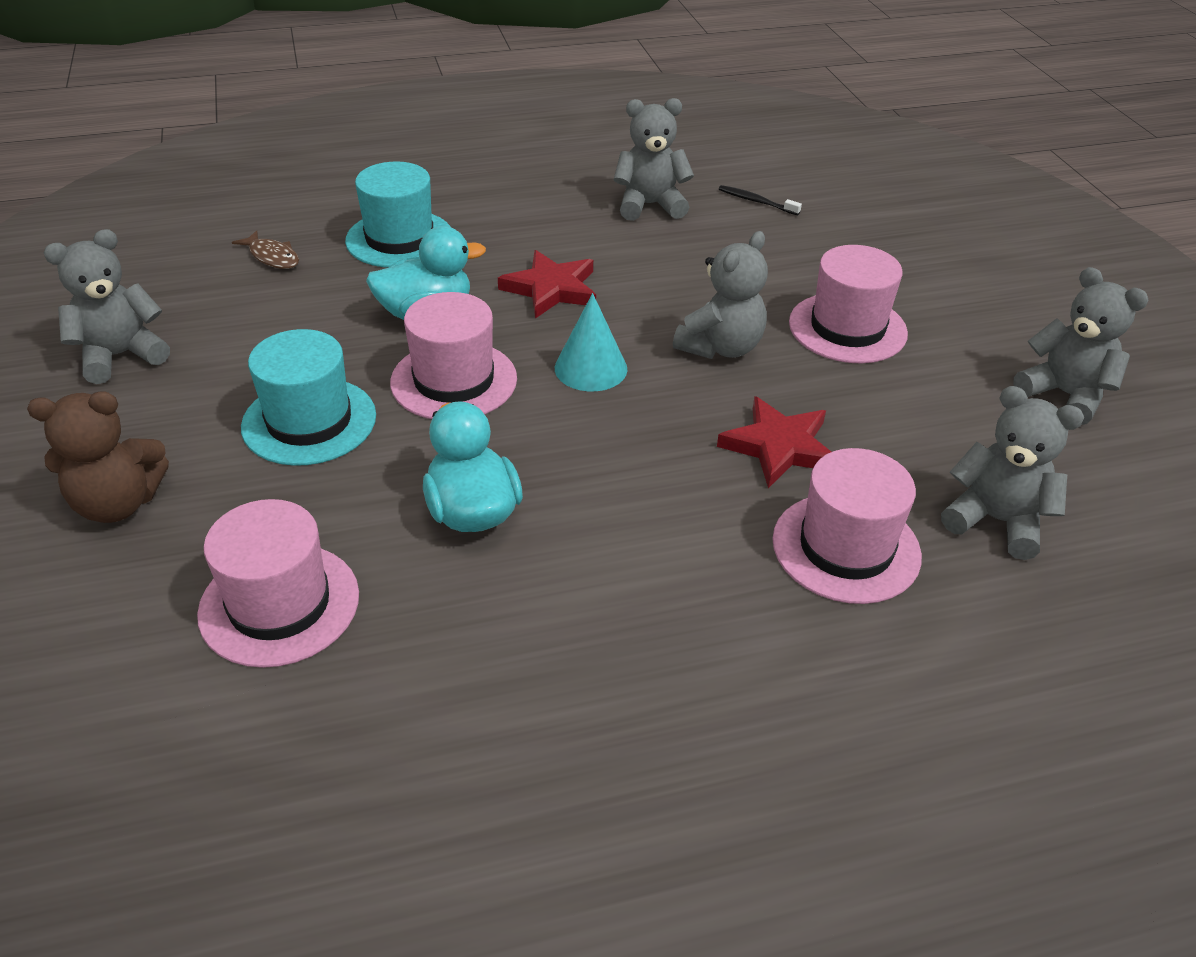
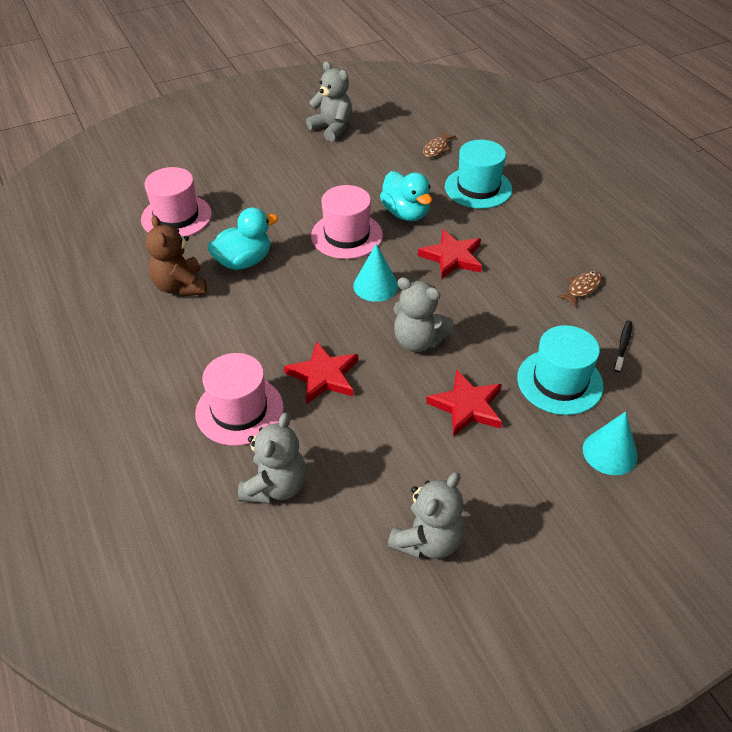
camera: 80 degrees right, 5 degrees up
brown teddy bear [27,391,169,523] -> brown teddy bear moved to [146,215,207,297]
turquoise hat [241,329,376,466] -> turquoise hat moved to [517,325,604,415]
grey teddy bear [613,98,694,221] -> brown fish [557,271,602,307]
pink hat [789,245,908,363] -> red star [426,370,502,437]
none -> turquoise cone [583,412,638,475]

